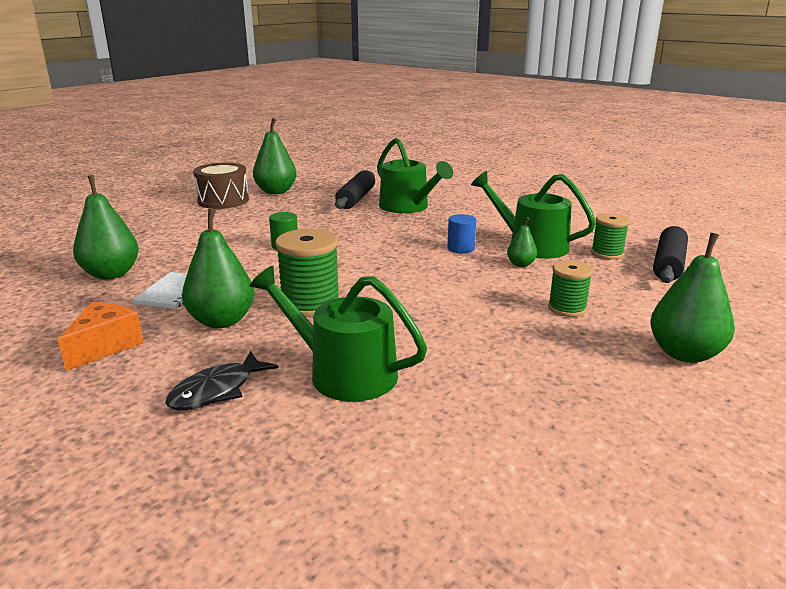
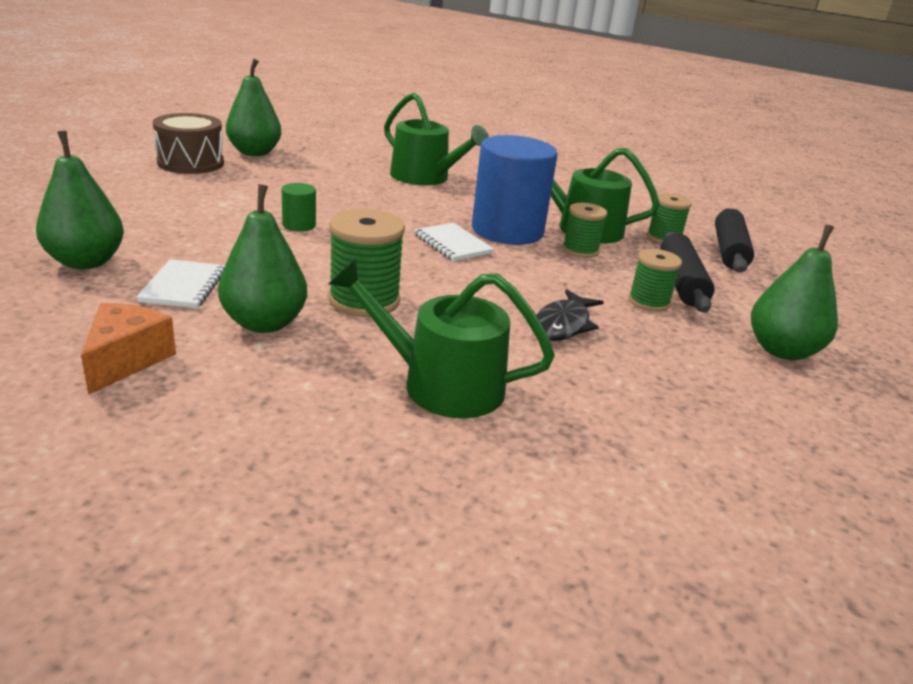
camera: 15 degrees left, 5 degrees up
black fish [165,351,279,410] -> black fish moved to [536,289,604,341]
black rolling pin [335,170,375,209] -> black rolling pin moved to [660,231,714,313]
blue cylinder [447,214,476,253] -> blue cylinder [472,135,558,245], size x2.34
green pear [507,217,537,267] -> green spool [562,203,607,258]
none -> white notebook [414,223,494,261]

